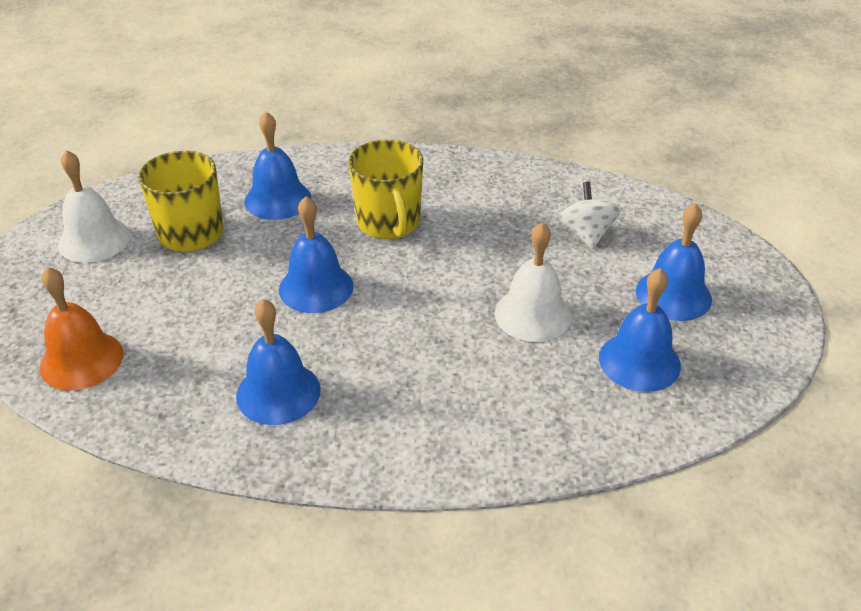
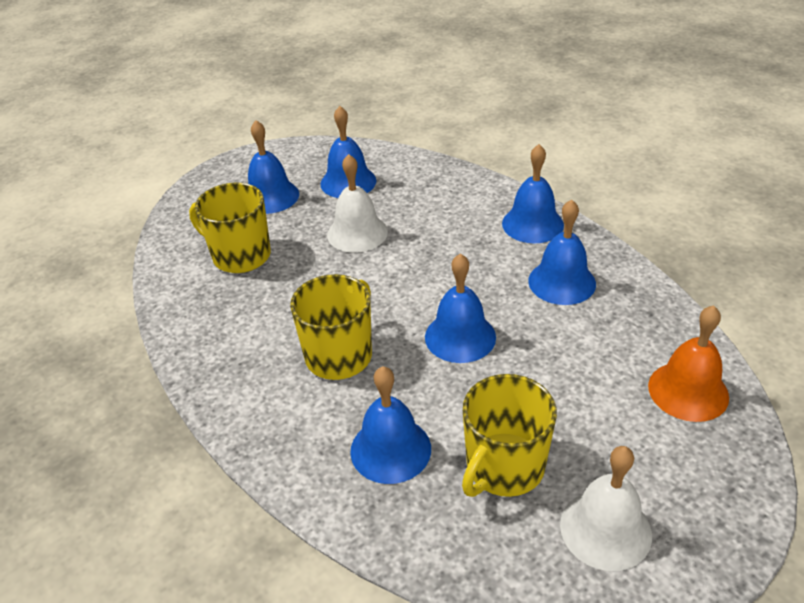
camera: 130 degrees left, 0 degrees up
white spinning top [559,182,621,249] -> yellow mug [189,183,271,273]
none -> blue bell [502,144,564,243]

